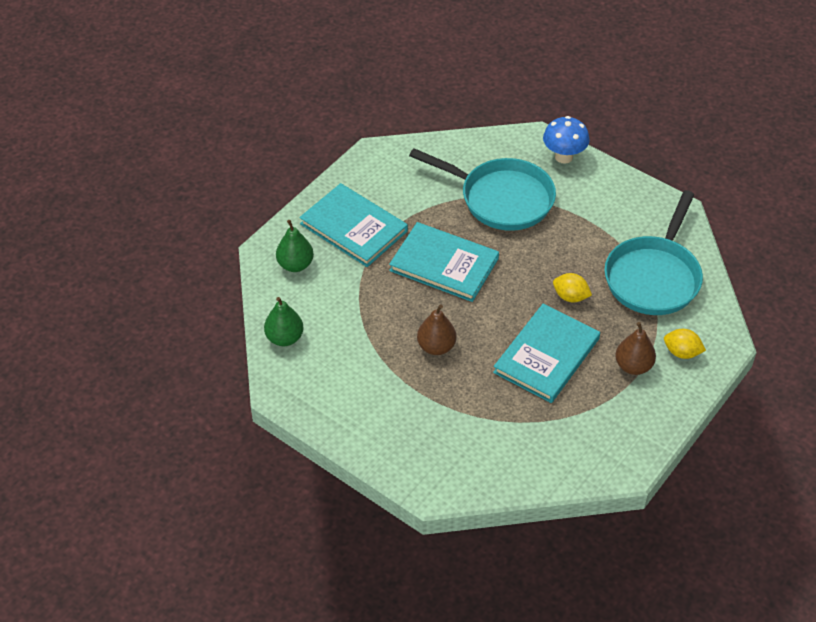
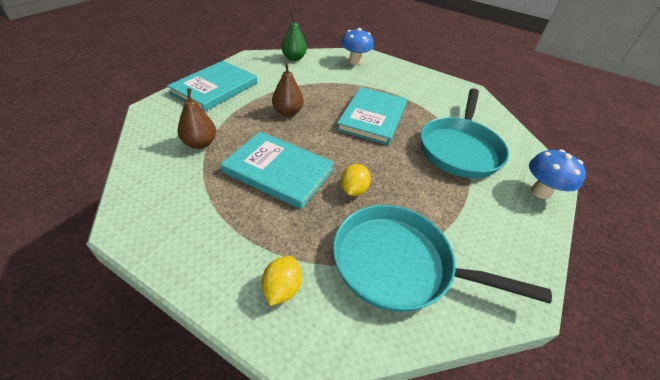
camera: 80 degrees right, 5 degrees down
green pear [276,220,314,272] -> blue mushroom [341,28,374,65]
turquoise book [300,183,408,267] -> turquoise book moved to [167,61,257,112]
brown pear [615,322,656,375] -> brown pear moved to [178,88,216,149]

